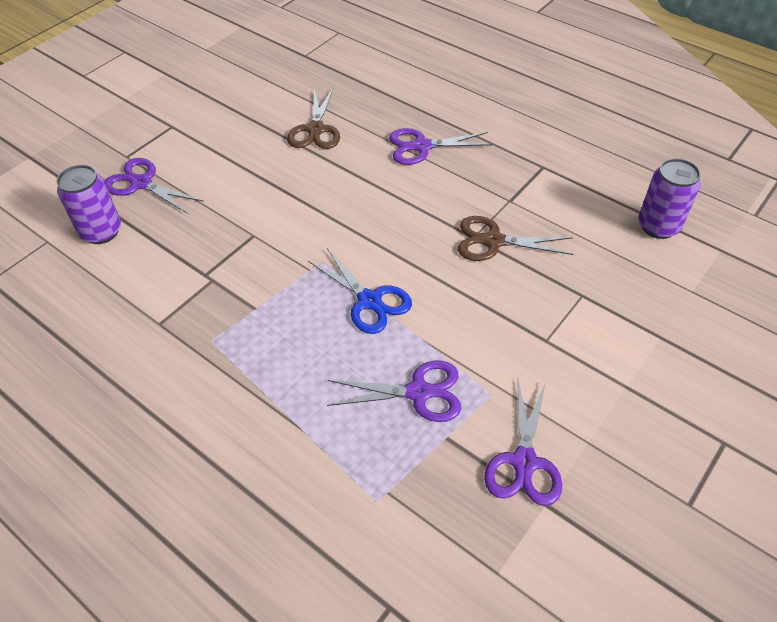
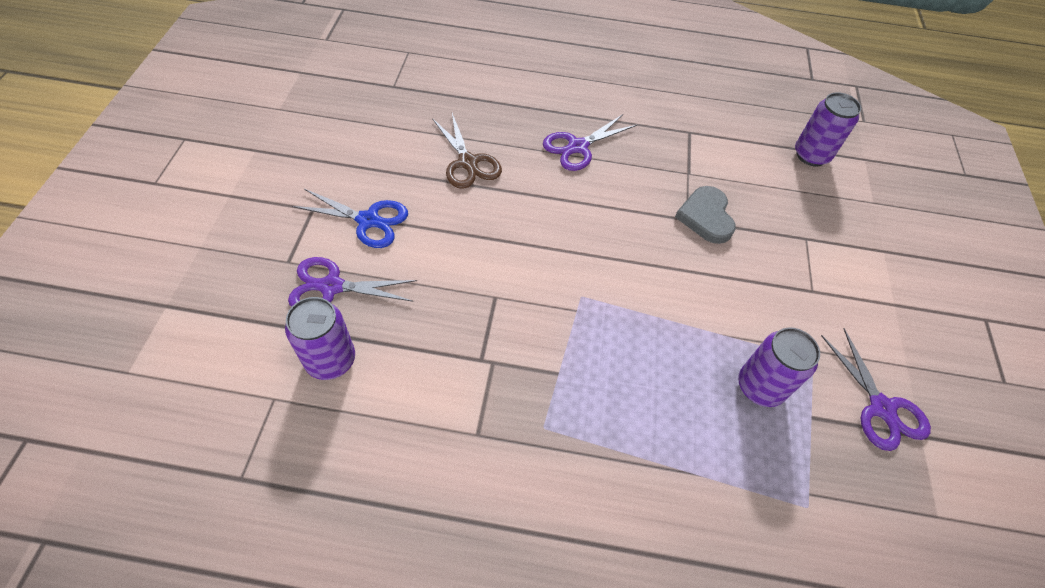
camera: 35 degrees left, 5 degrees up
blue scissors [308,248,412,334] -> blue scissors moved to [292,189,408,248]
purple scissors [327,361,461,422] -> purple can [738,327,820,407]
brown scissors [458,216,573,261] -> grey heart [675,186,736,244]

